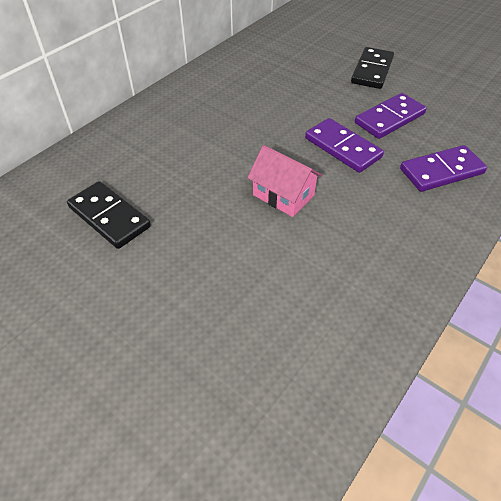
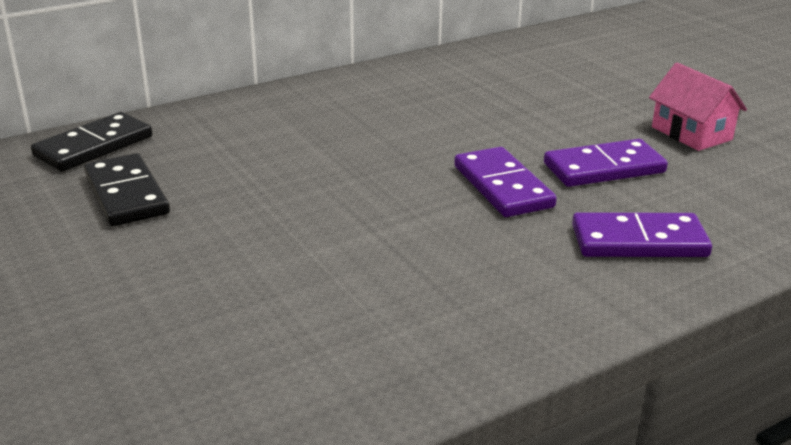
camera: 20 degrees right, 20 degrees down
pink house [247,145,323,217] -> pink house moved to [649,63,747,151]
black domino [351,47,394,89] -> black domino moved to [31,112,152,171]

